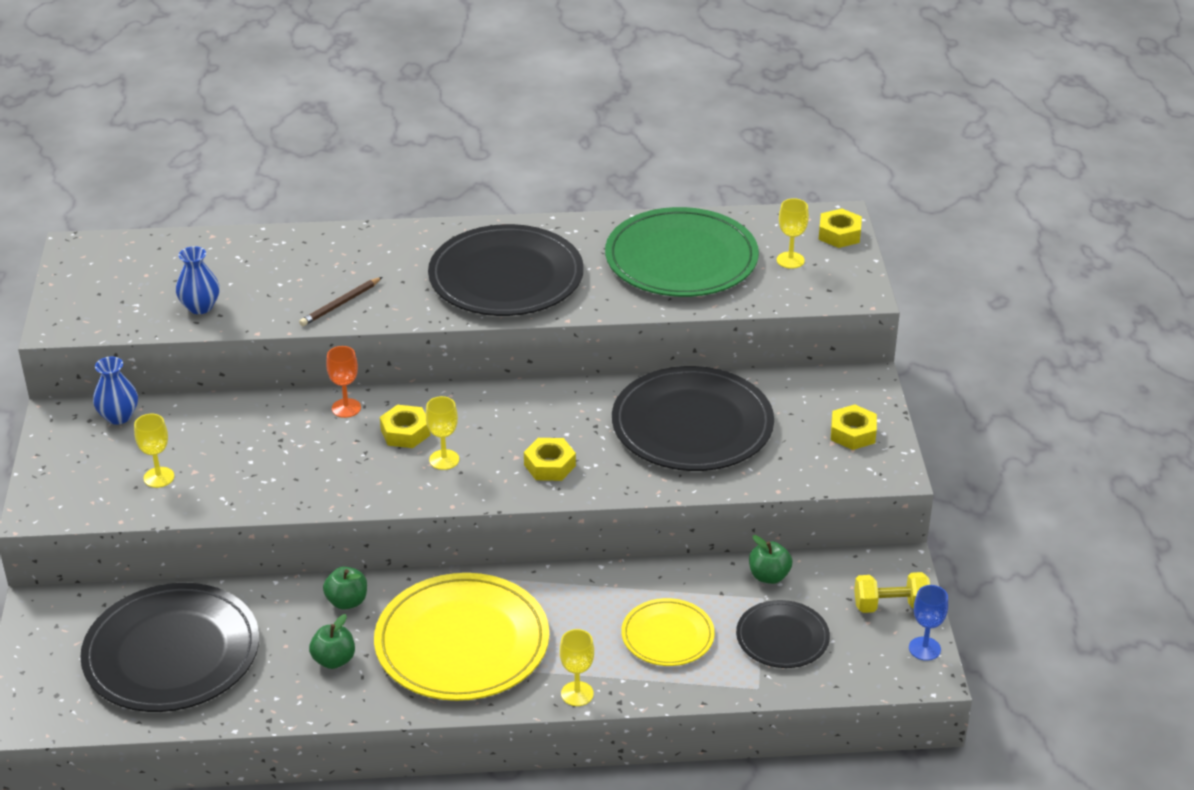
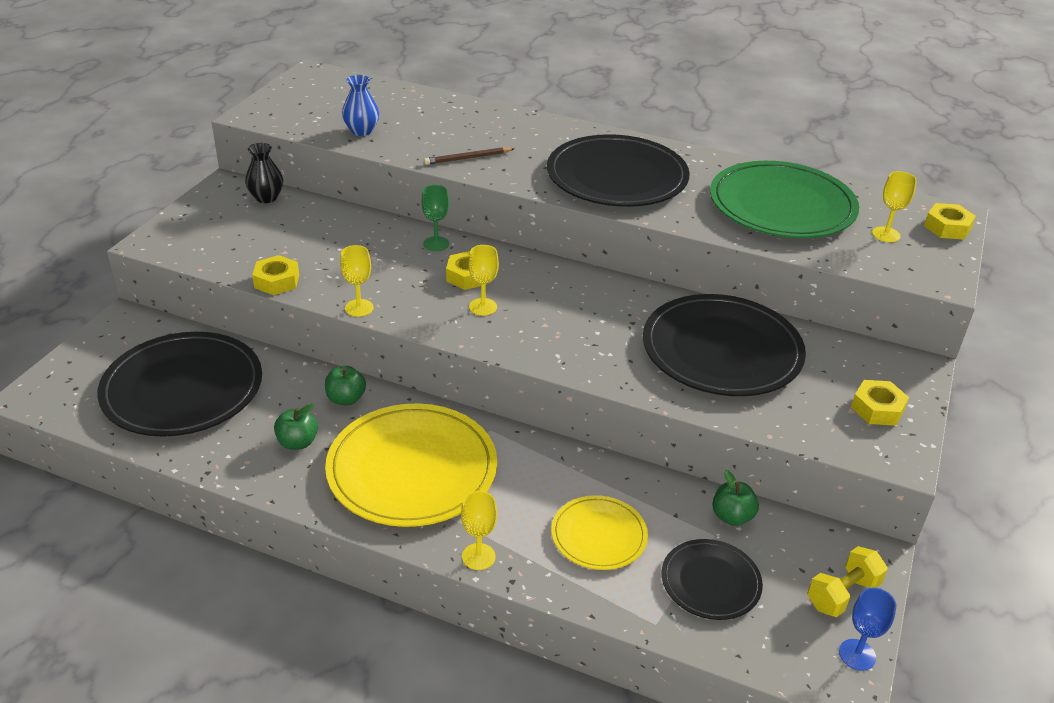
camera: 25 degrees right, 0 degrees up
blue vase [93,357,138,425] -> black vase [245,143,283,203]
yellow goblet [134,414,174,488] -> yellow goblet moved to [340,245,374,317]
orange goblet [326,346,361,418] -> green goblet [421,185,449,251]
yellow nut [524,438,576,481] -> yellow nut moved to [252,255,299,295]
yellow dumbbell [854,572,930,613] -> yellow dumbbell turned 60 degrees counterclockwise [808,546,888,617]

